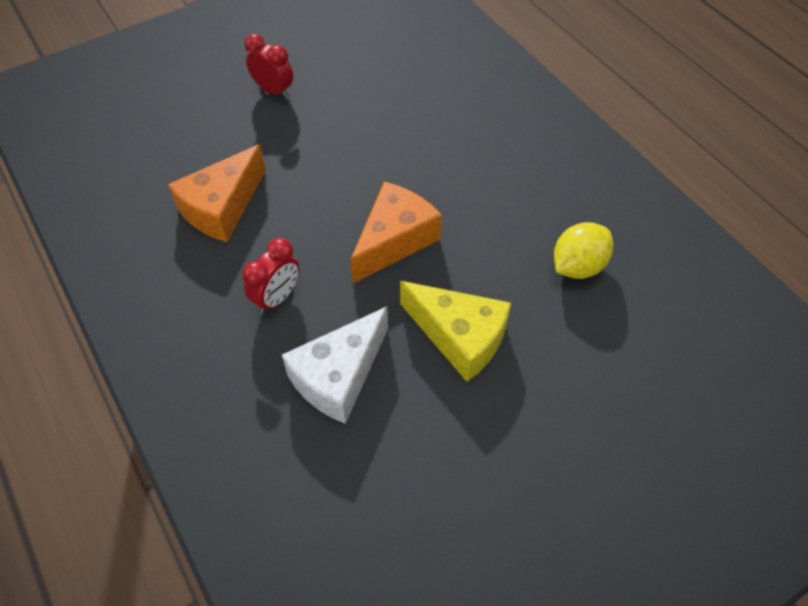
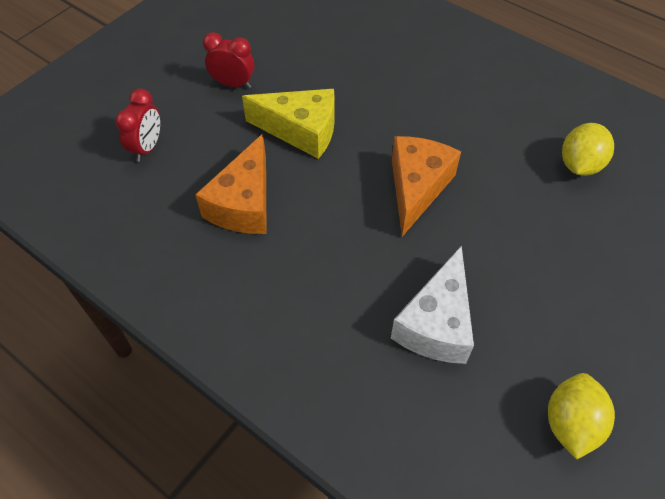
camera: 20 degrees left, 0 degrees up
red clock [242,238,299,314] -> red clock moved to [115,88,160,162]
yellow cheese [400,281,511,382] -> yellow cheese moved to [242,89,335,159]
none -> yellow lemon [548,373,615,459]

